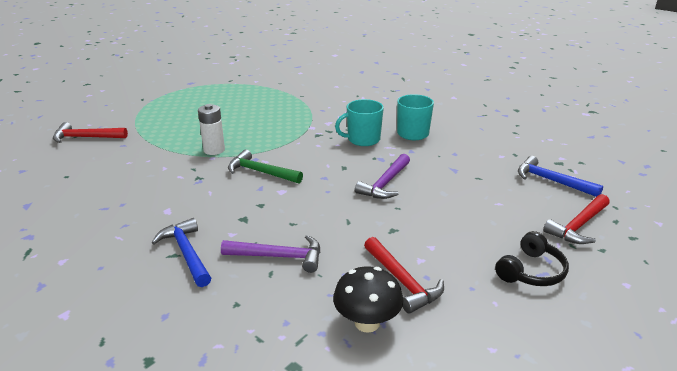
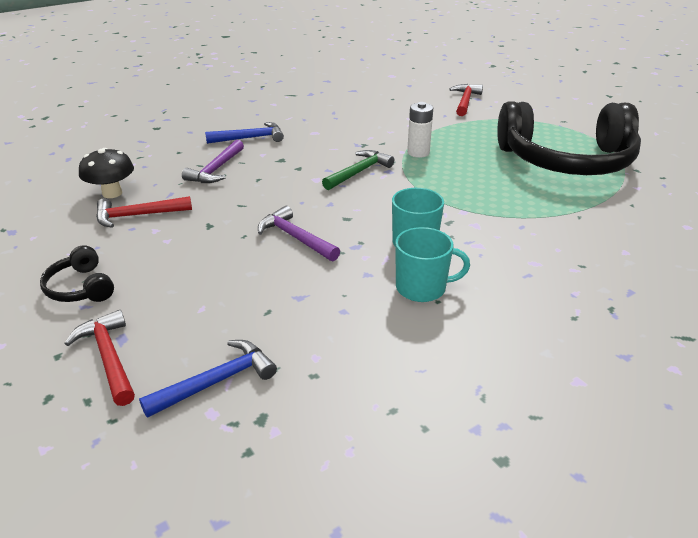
camera: 105 degrees right, 5 degrees up
none -> black headphones [497,101,641,175]

